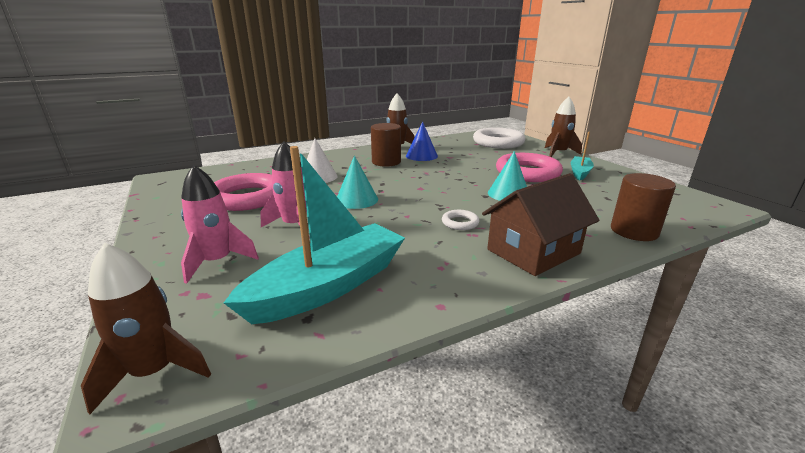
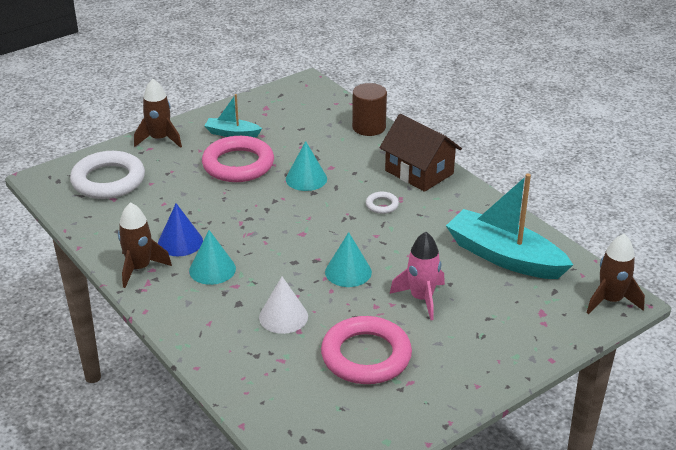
camera: 100 degrees left, 10 degrees up
pink rocket [181,165,259,284] -> none
brown cylinder [371,123,401,167] -> turquoise cone [189,230,236,285]

